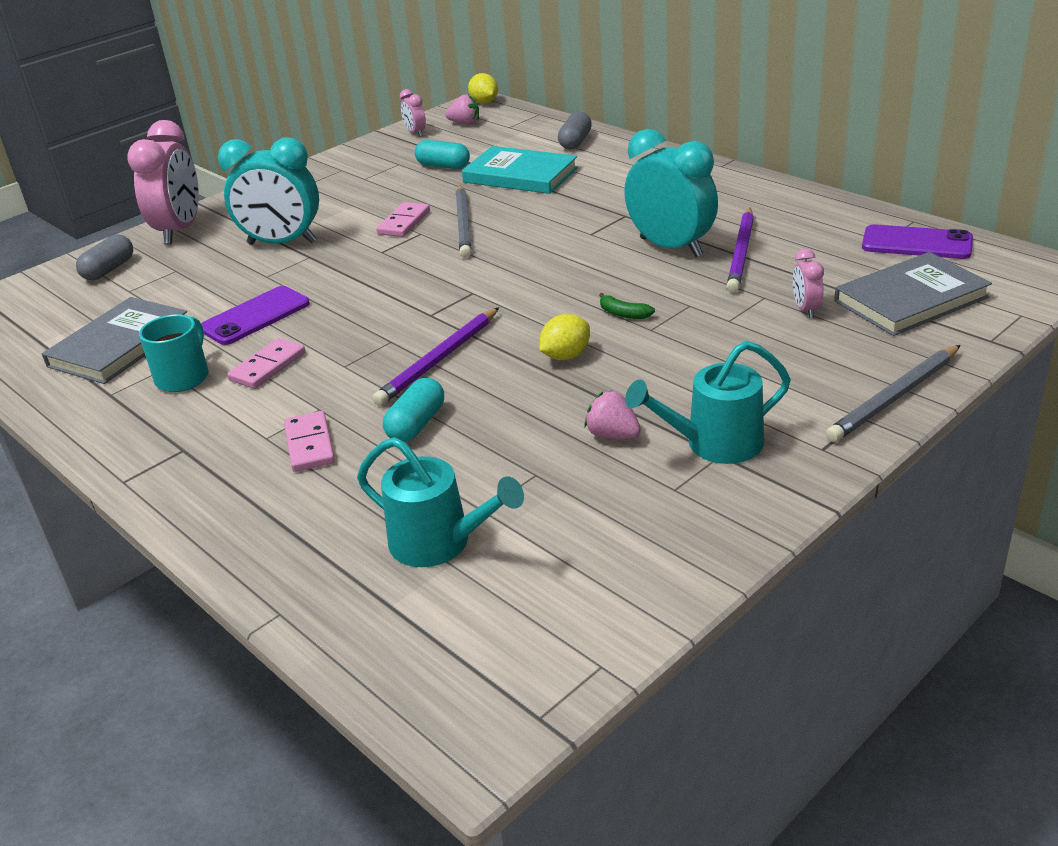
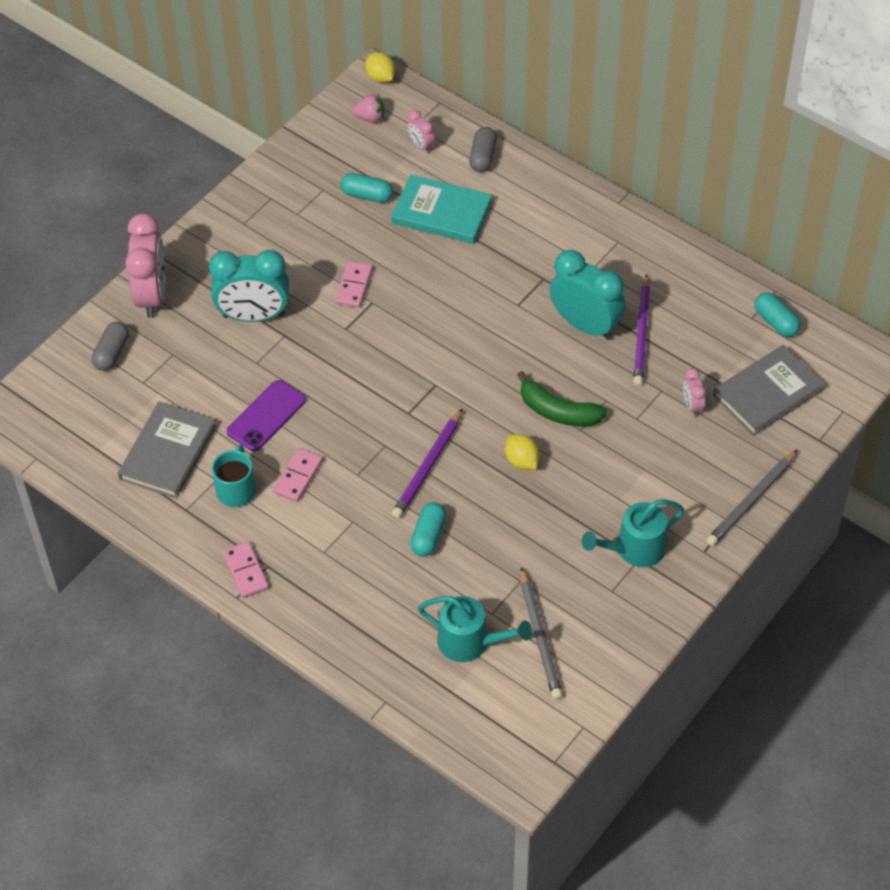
camera: 10 degrees left, 20 degrees up
pink domino [284,411,335,472] -> pink domino moved to [223,541,269,598]
pink clock [400,89,426,137] -> pink clock moved to [407,110,435,153]
grey pencil [456,185,472,258] -> grey pencil moved to [520,567,563,700]
yellow lemon [539,314,590,360] -> yellow lemon turned 75 degrees counterclockwise [505,434,540,470]
pink strawberry [584,390,641,439] -> none
green banana [599,293,655,319] -> green banana [517,371,607,427], size x2.01
purple phone [862,224,973,259] -> turquoise capsule [755,292,801,337]

